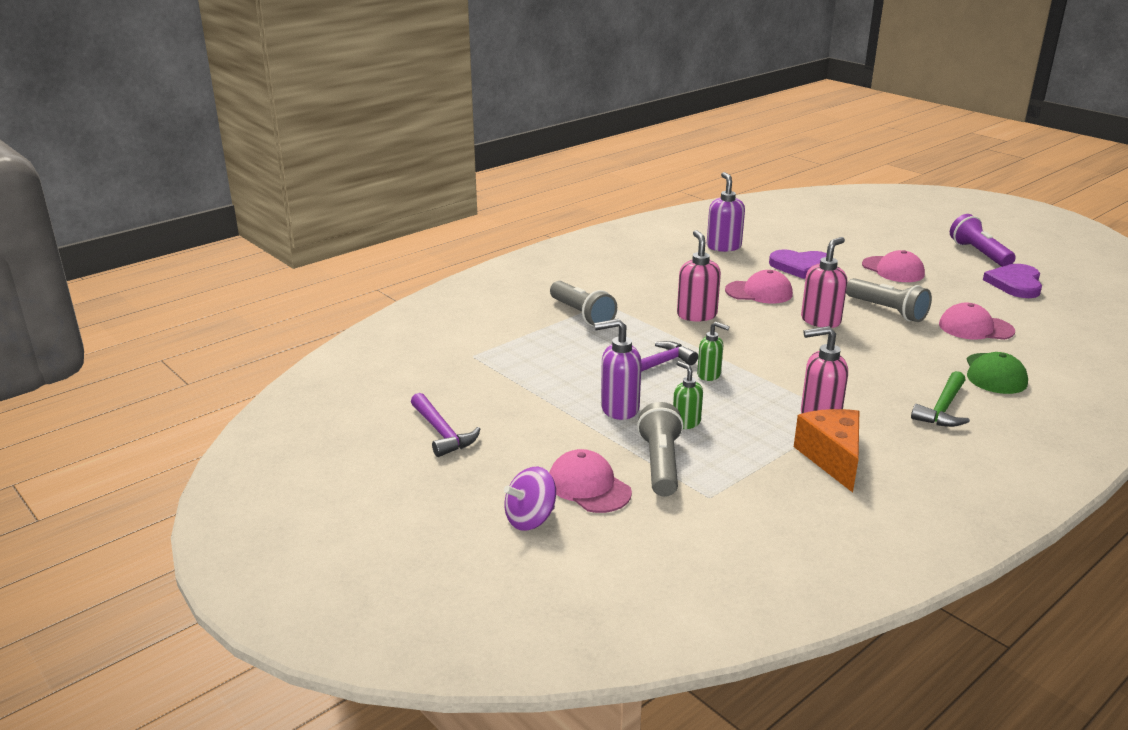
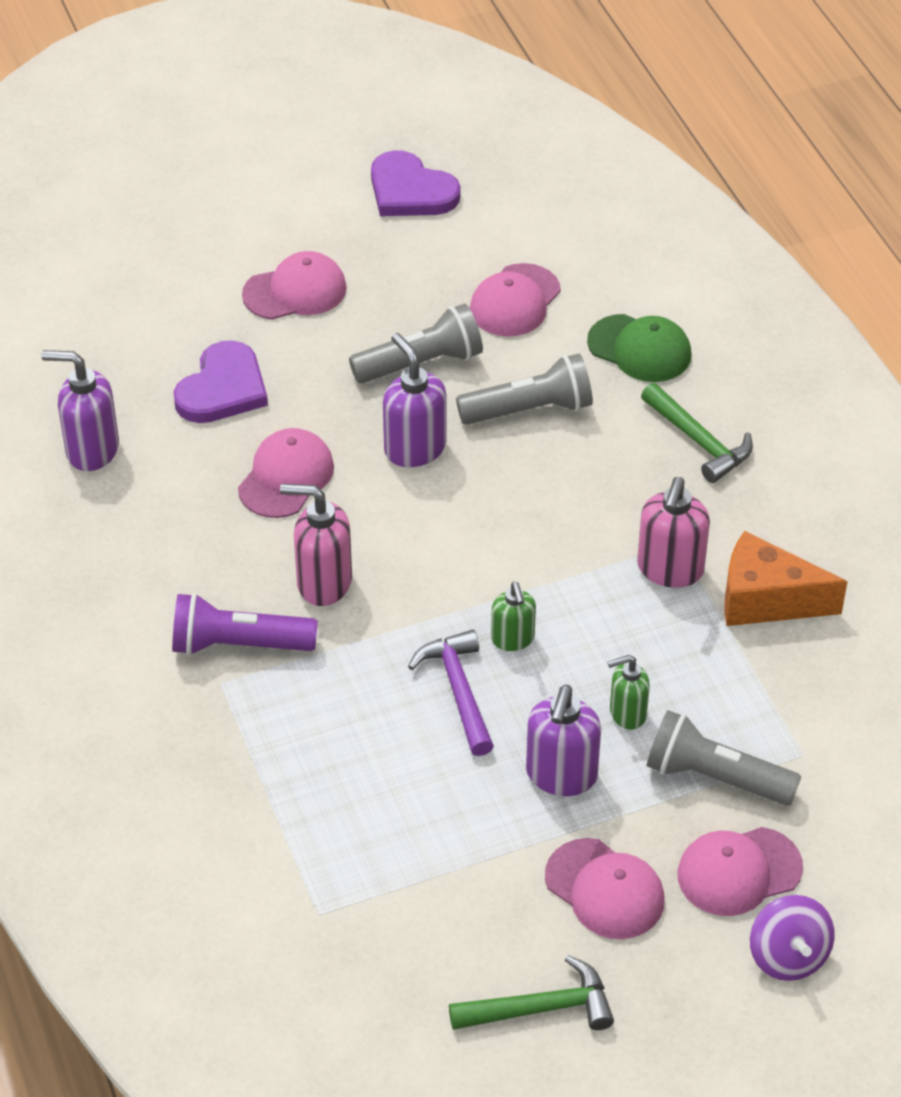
camera: 70 degrees left, 20 degrees up
purple hammer [411,393,480,457] -> green hammer [449,955,614,1030]
grey flashlight [550,281,617,326] -> grey flashlight moved to [456,354,593,425]
green soap dispenser [697,322,730,381] -> green soap dispenser turned 120 degrees clockwise [491,582,536,651]
pink soap dispenser [801,237,847,328] -> purple soap dispenser [383,333,446,467]
purple flashlight [950,214,1016,267] -> purple flashlight moved to [172,593,318,656]
none -> pink cap [545,838,665,939]

